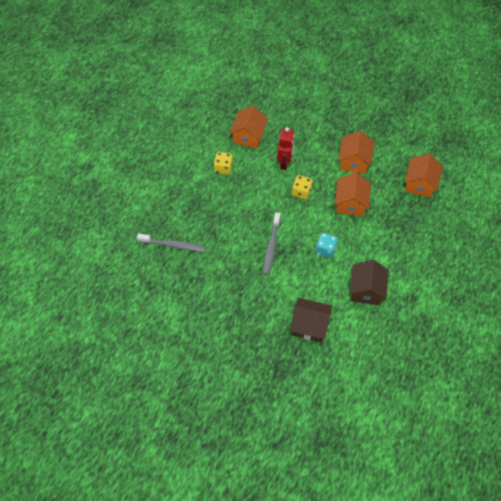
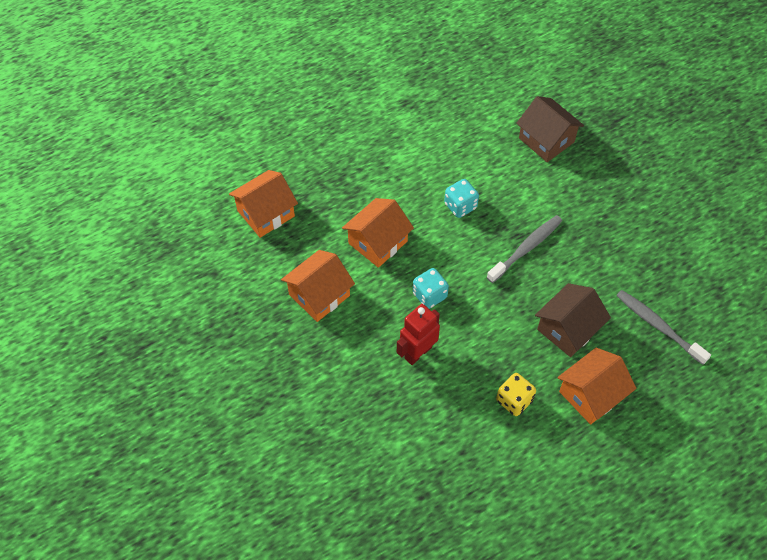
camera: 145 degrees left, 0 degrees up
orange house [230,106,268,149] -> orange house moved to [557,348,636,425]
yellow dice [292,175,313,199] -> turquoise dice [413,268,449,309]
brown house [349,260,389,305] -> brown house moved to [535,283,611,357]

